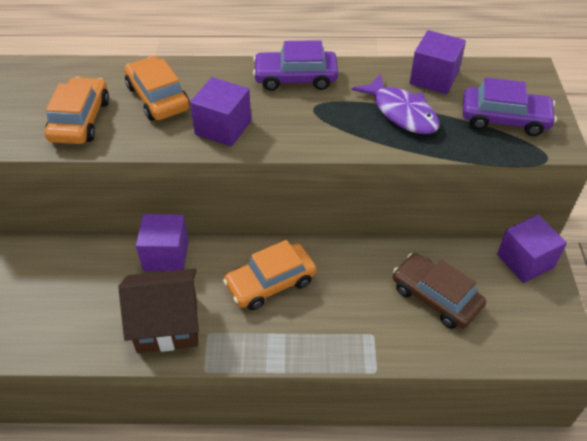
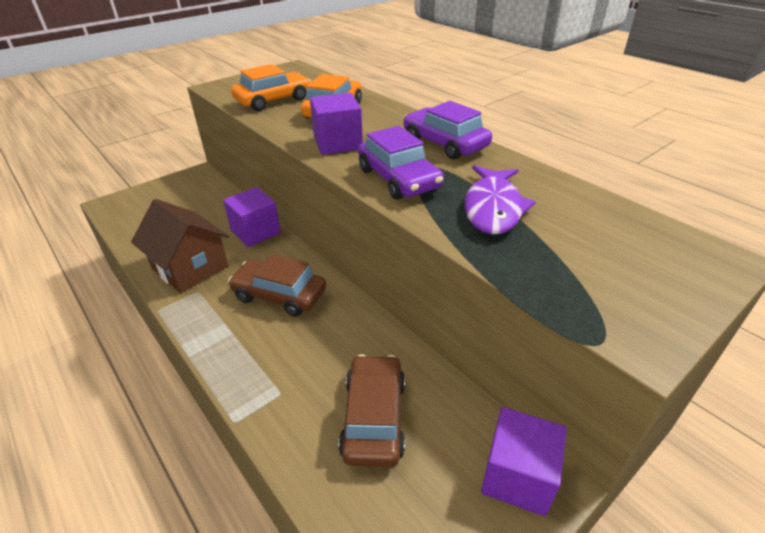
camera: 50 degrees right, 10 degrees down
orange car [223,240,316,310] -> brown car [228,254,326,317]
purple cube [410,30,466,94] -> none
purple car [463,77,557,136] -> purple car moved to [358,126,444,200]

